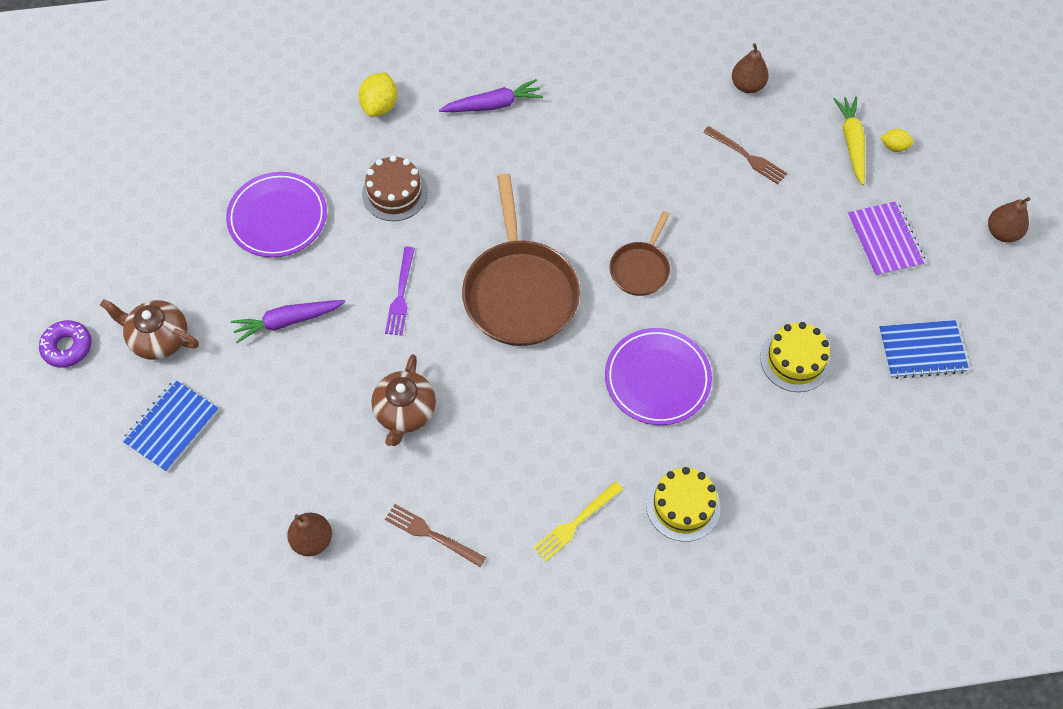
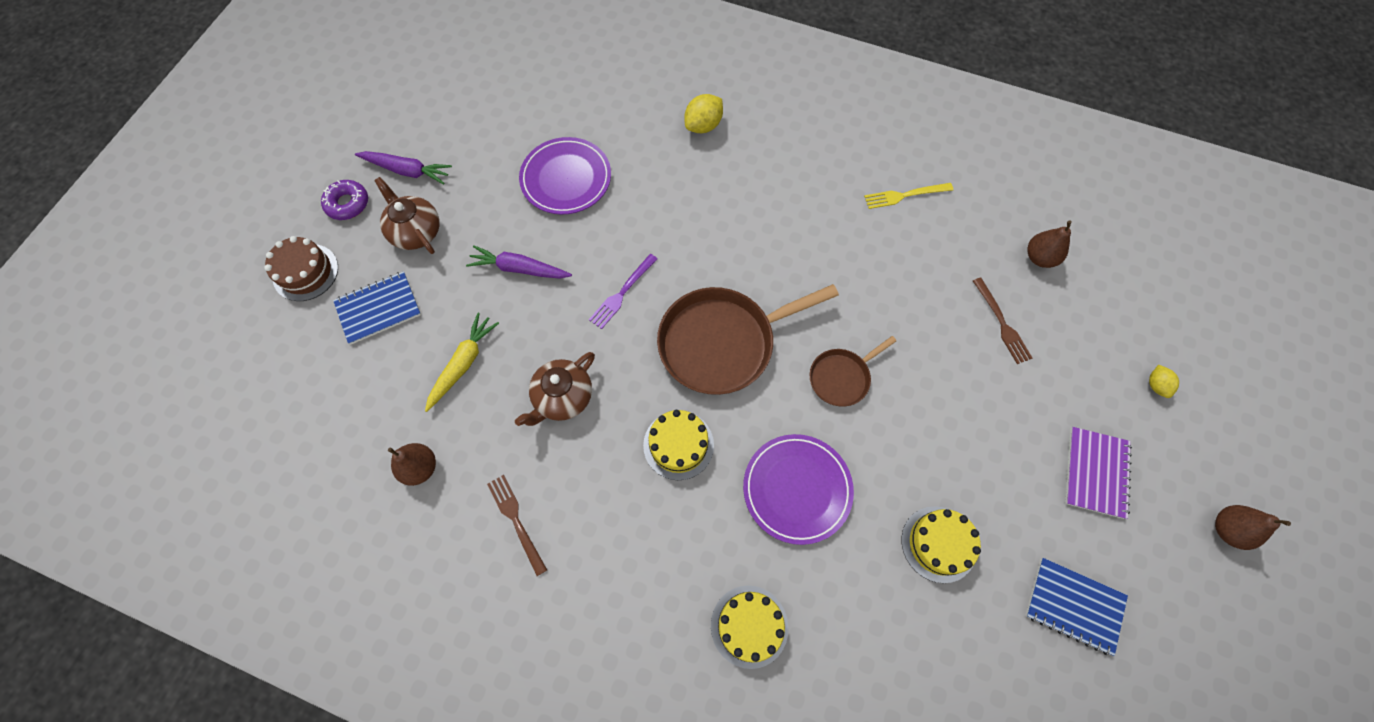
camera: 30 degrees right, 5 degrees up
brown cake [362,155,428,221] -> brown cake moved to [264,236,338,301]
purple carrot [439,79,543,112] -> purple carrot moved to [355,151,452,184]
brown pan [462,173,580,346] -> brown pan turned 45 degrees clockwise [657,284,839,395]
yellow fork [533,481,623,562] -> yellow fork moved to [864,183,953,209]
yellow carrot [833,97,865,185] -> yellow carrot moved to [425,313,499,412]
yellow lemon [880,129,914,152] -> yellow lemon turned 45 degrees clockwise [1149,365,1179,398]
none -> yellow cake [643,410,714,480]

